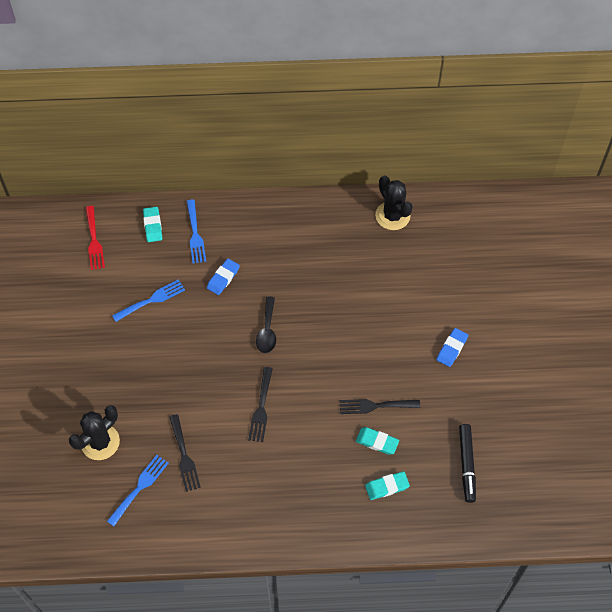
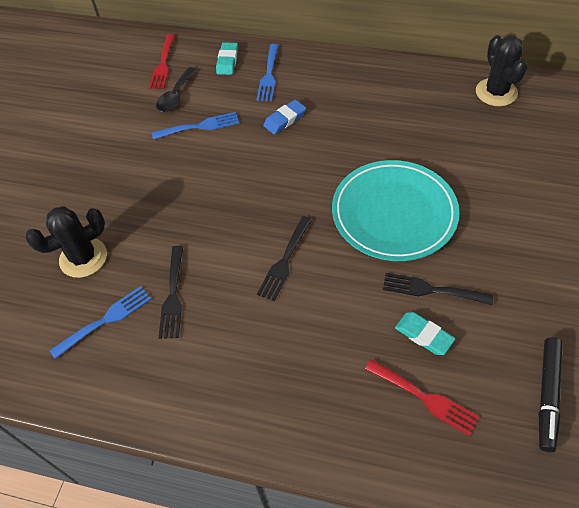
camera: 20 degrees right, 5 degrees down
black spoon [256,296,276,353] -> black spoon moved to [156,67,196,112]
turquoise eraser [365,471,410,500] -> red fork [365,359,479,436]
blue eraser [436,328,468,367] -> none
none -> turquoise plate [332,160,460,261]

